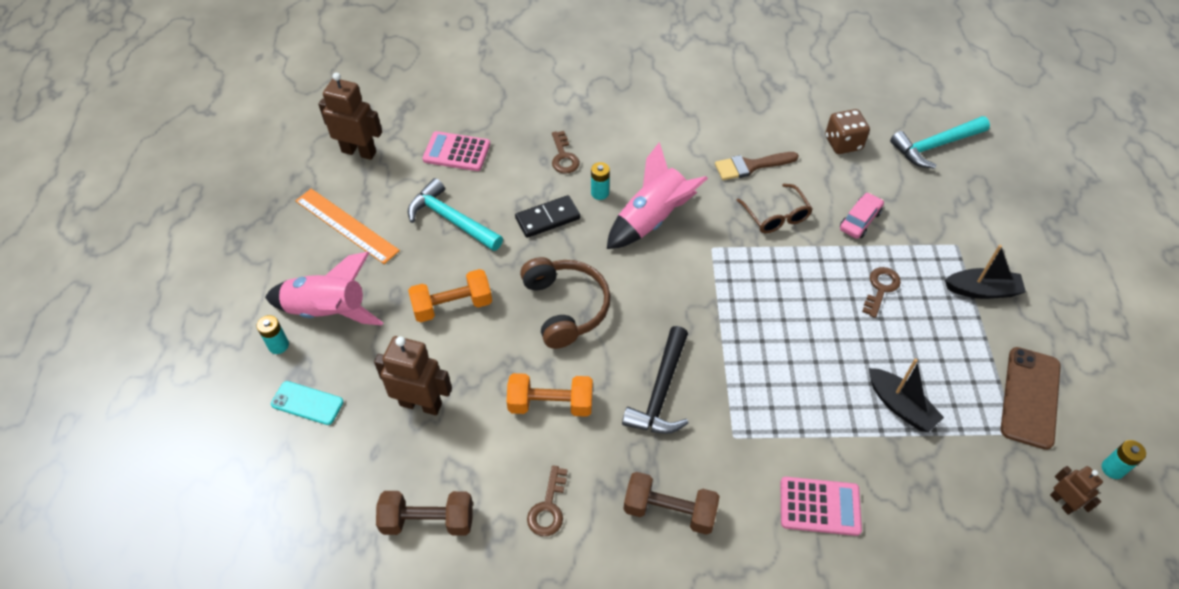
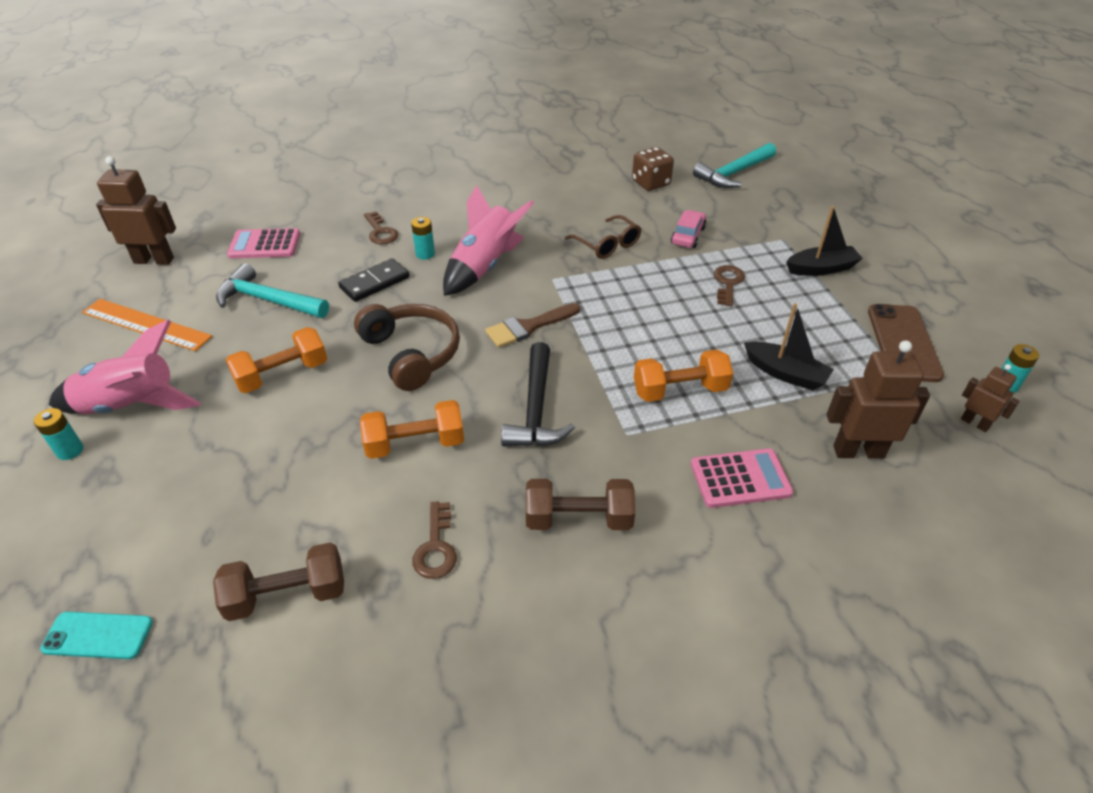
camera: 15 degrees left, 10 degrees down
turquoise phone [271,381,343,425] -> turquoise phone moved to [40,611,153,659]
brown robot [374,336,452,415] -> brown robot moved to [827,341,930,459]
brown brush [715,152,799,180] -> brown brush moved to [485,303,580,348]
none -> orange dumbbell [634,350,733,402]

